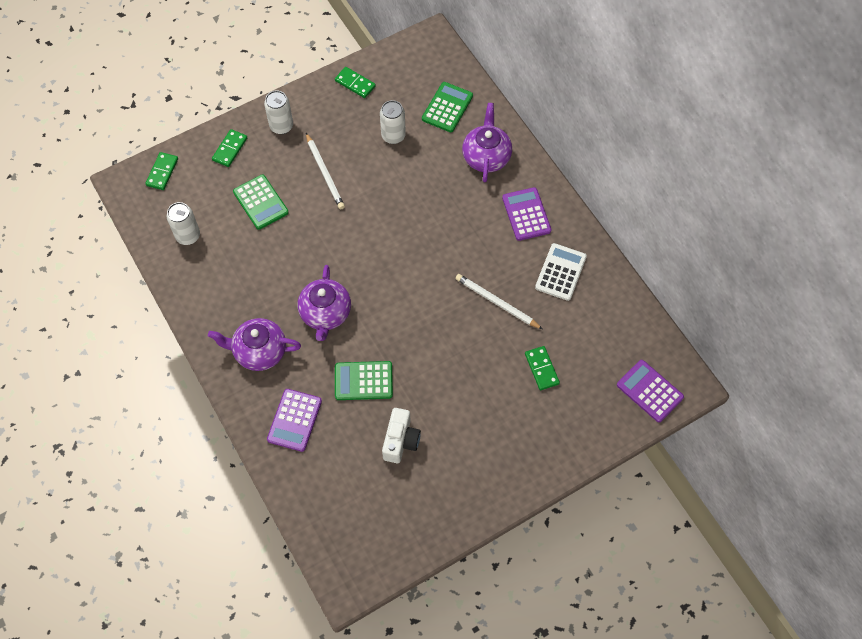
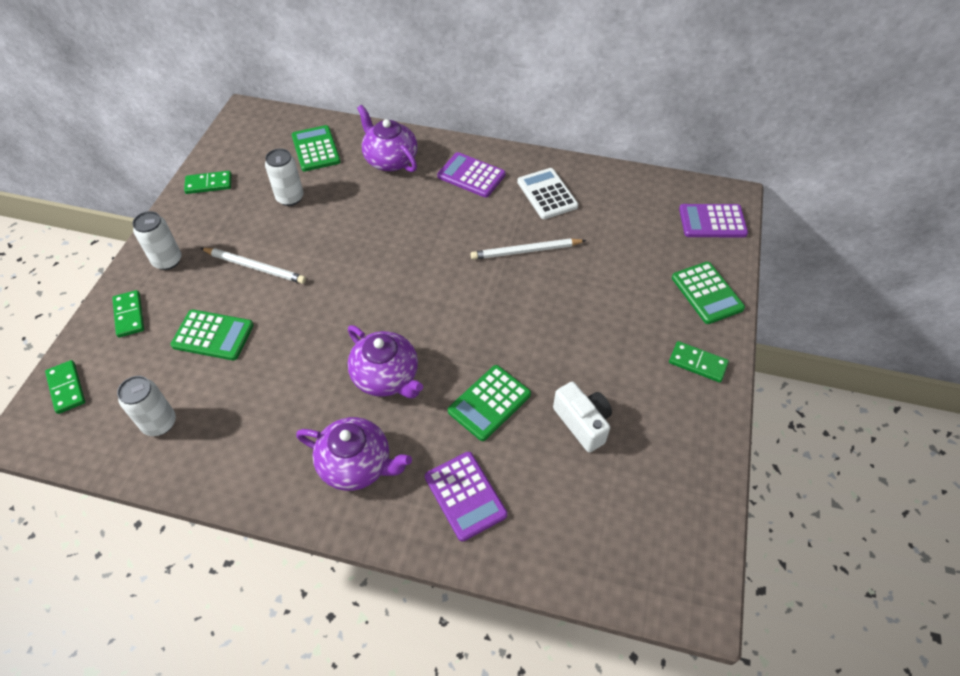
camera: 45 degrees left, 10 degrees down
purple teapot [208,318,301,371] -> purple teapot turned 120 degrees counterclockwise [296,417,412,491]
green domino [525,346,560,390] -> green domino moved to [669,341,729,382]
none -> green calculator [672,262,745,324]

